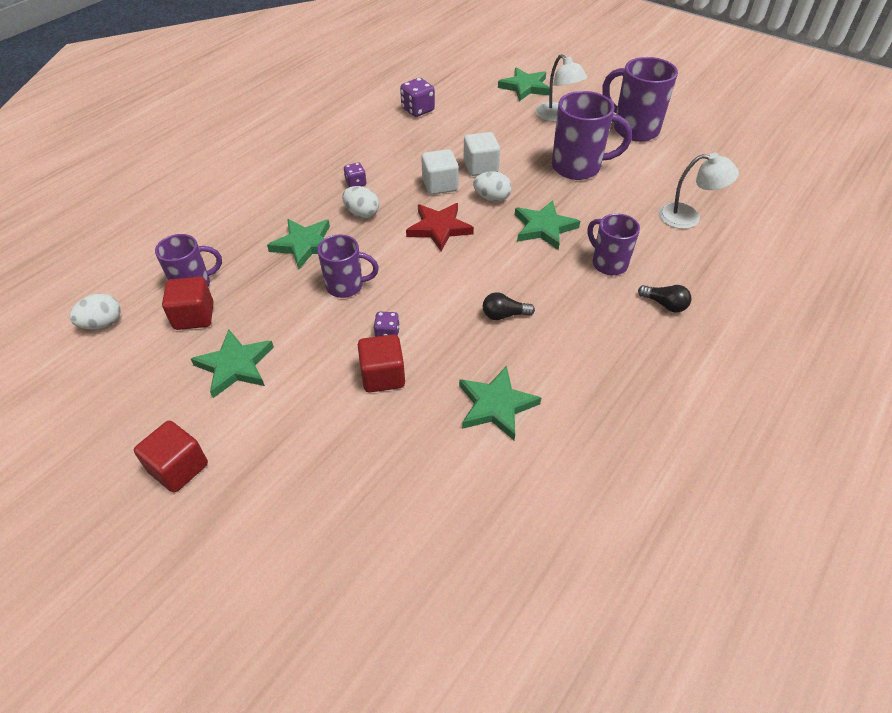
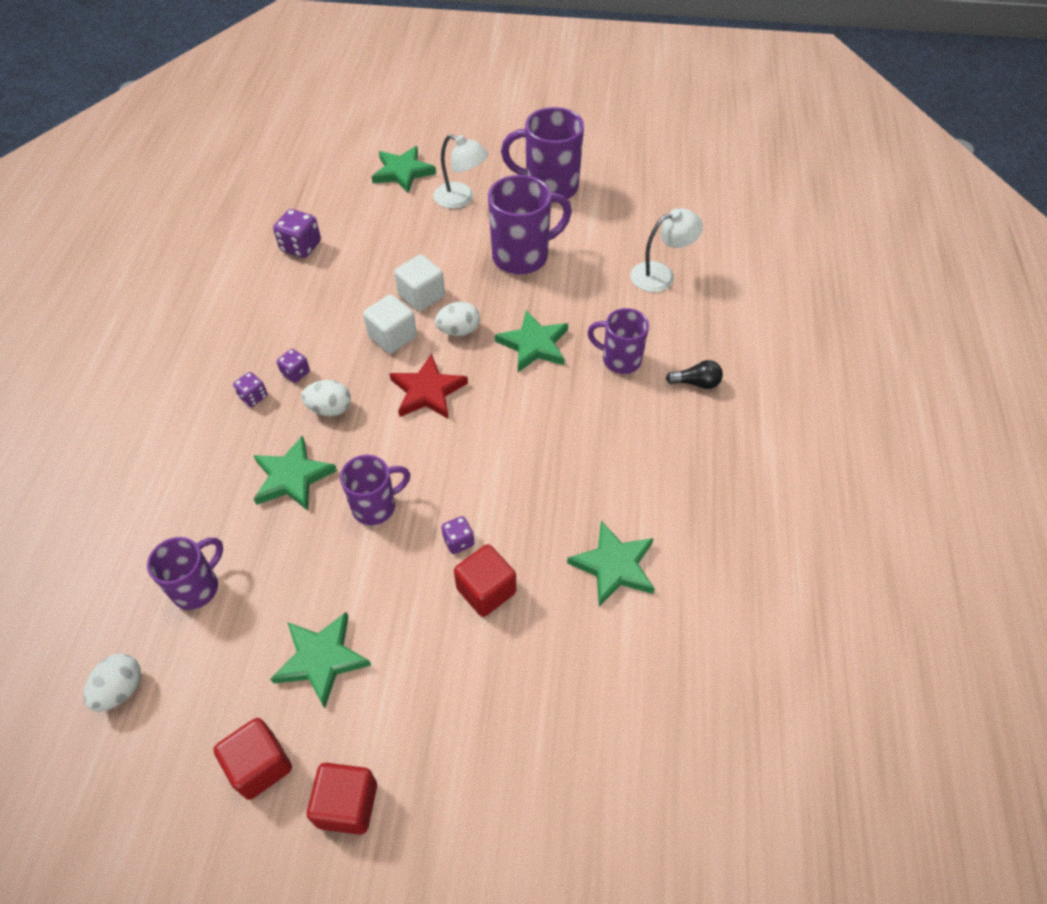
camera: 30 degrees left, 5 degrees up
red cube [162,277,214,330] -> red cube moved to [213,718,292,800]
black light bulb [483,292,535,320] -> none
none -> purple dice [233,372,267,407]

